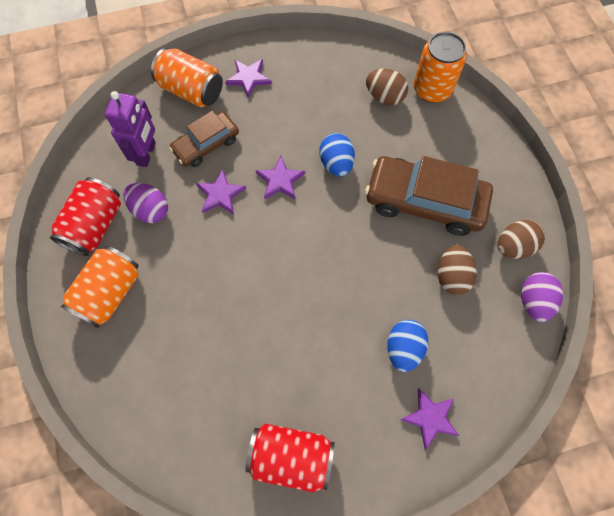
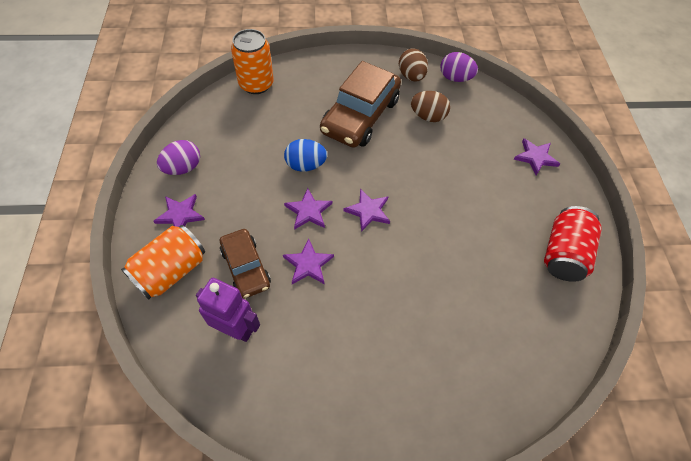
camera: 80 degrees left, 10 degrees down
red can [50,177,121,256] -> none
orange can [61,246,139,328] -> none
purple egg [123,183,168,223] -> purple egg moved to [157,140,200,175]
brown egg [366,69,408,105] -> none
blue egg [387,320,428,372] -> none
none -> purple star [343,189,390,232]

